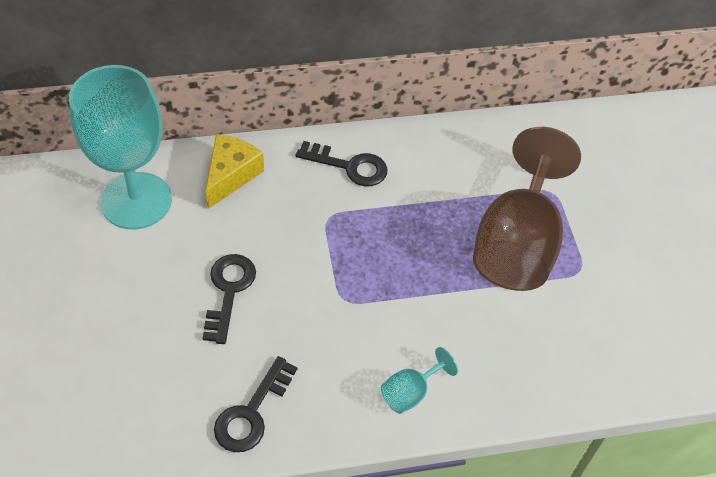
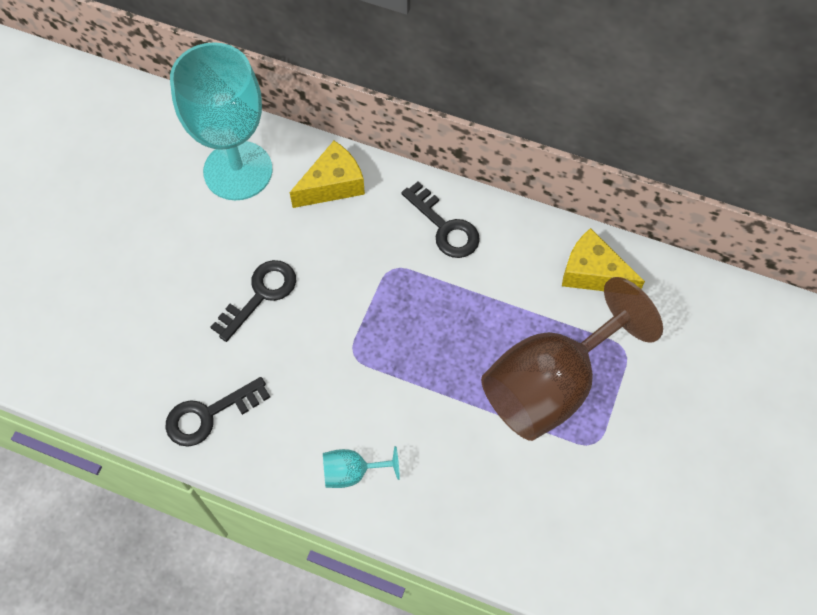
camera: 35 degrees right, 10 degrees up
none -> yellow cheese [562,228,645,291]

